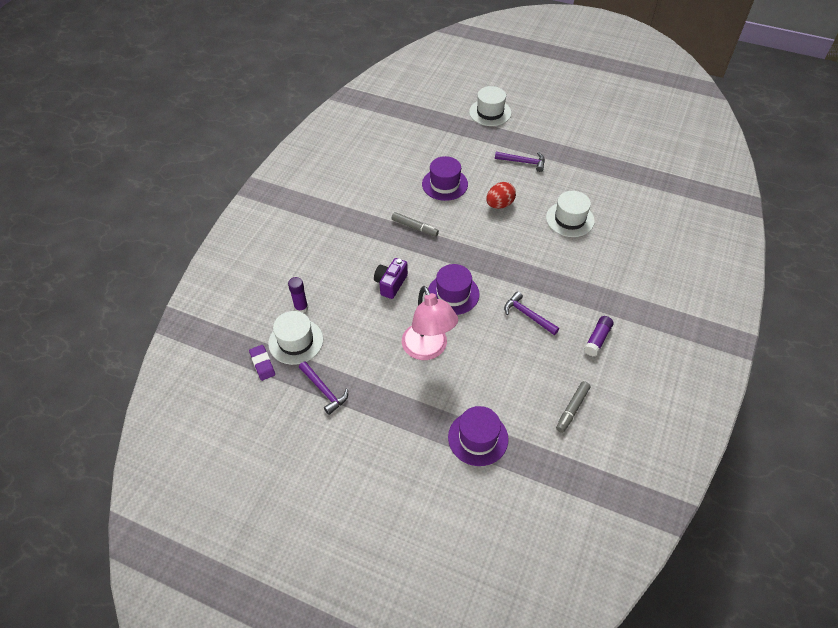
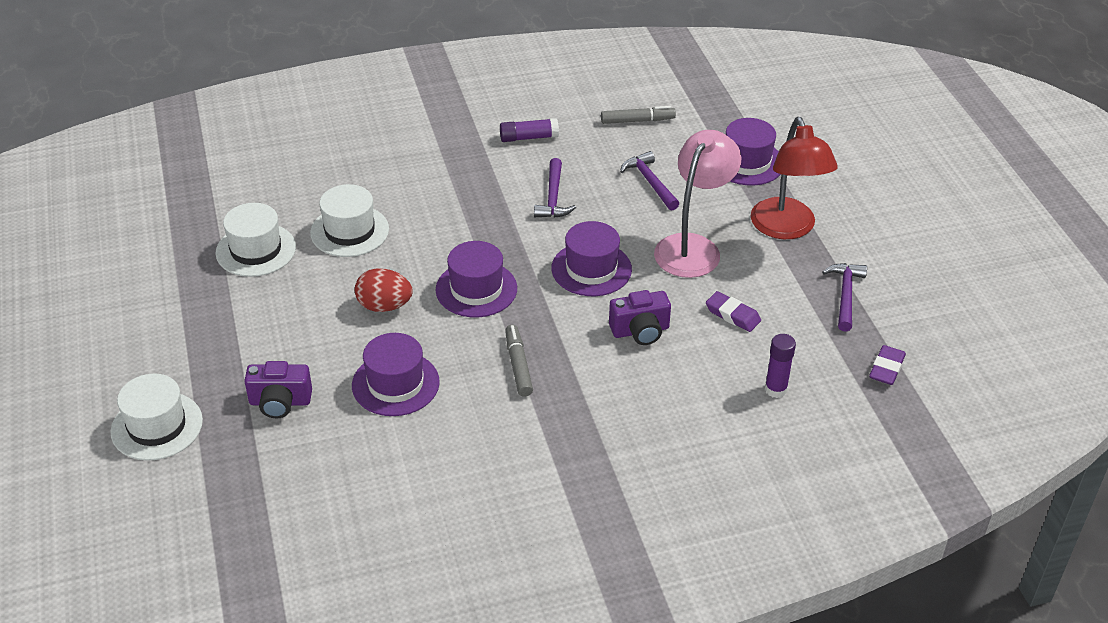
camera: 130 degrees left, 10 degrees down
white hat [268,311,323,365] -> white hat moved to [215,203,296,277]
purple hammer [495,152,545,172] -> purple hammer moved to [620,151,679,211]
none -> purple camera [244,361,312,419]
none -> purple hat [435,241,517,317]
none -> purple eraser [706,291,761,332]
none -> red lamp [751,117,838,239]

